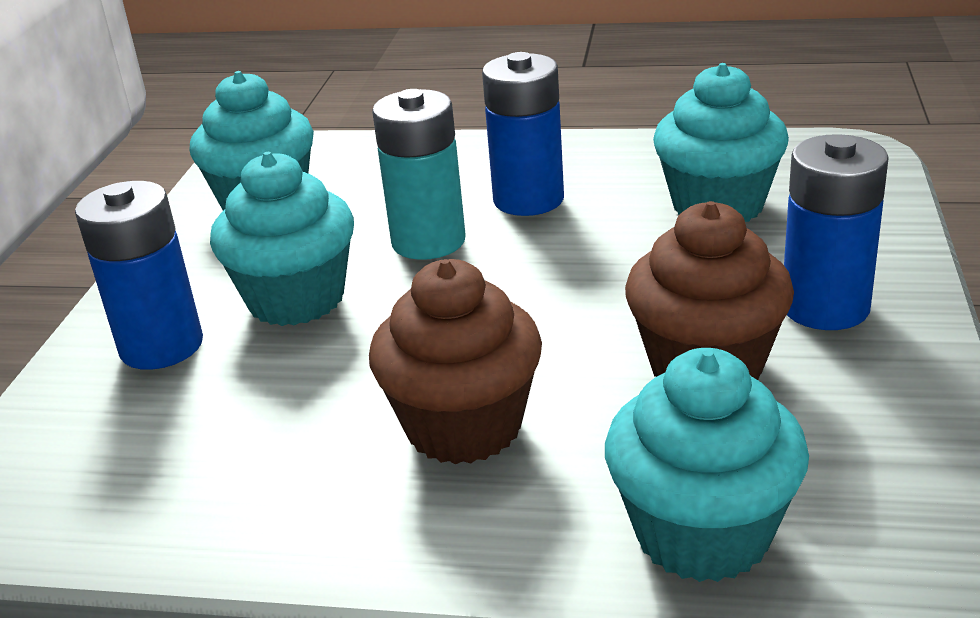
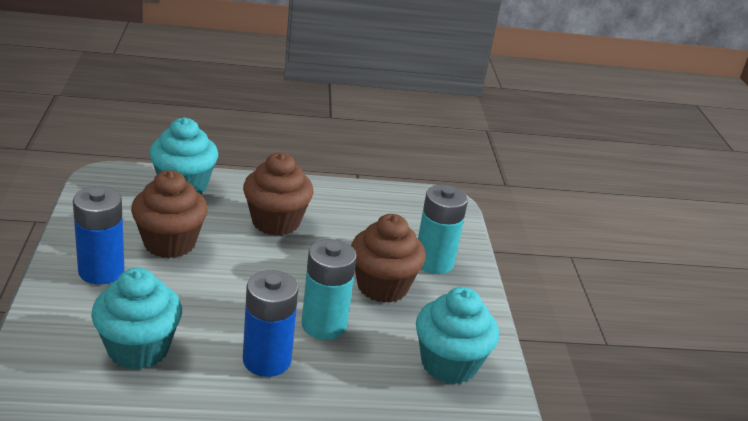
camera: 160 degrees right, 0 degrees up
blue battery [75,181,203,370] -> turquoise battery [418,184,468,274]
turquoise cupcake [210,152,354,326] -> brown cupcake [351,214,426,303]

